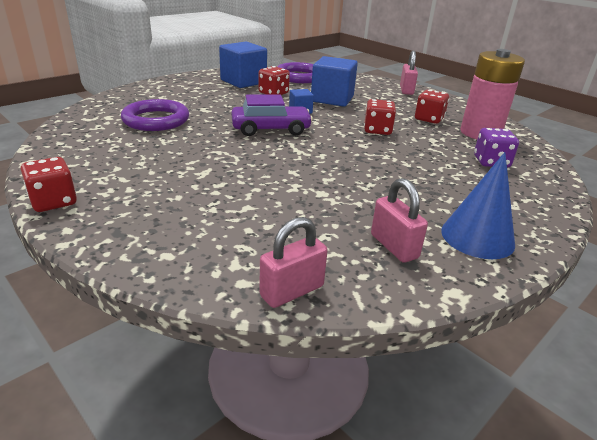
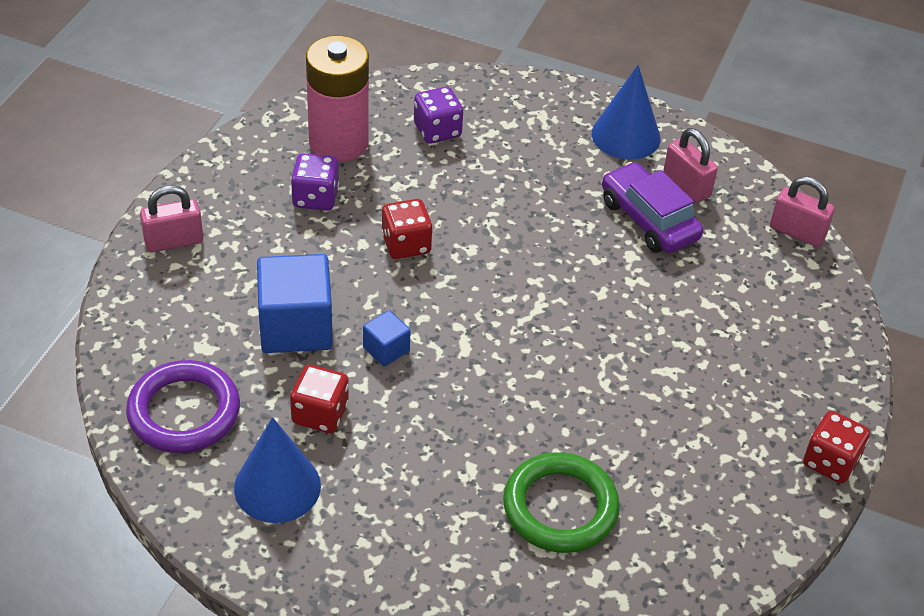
camera: 115 degrees left, 15 degrees up
purple ring [121,99,189,131] -> green ring [503,452,620,553]
blue cube [219,41,267,88] -> blue cone [234,417,321,523]
purple car [231,94,313,136] -> purple car moved to [602,162,703,253]
pink padlock [371,178,428,263] -> pink padlock turned 75 degrees counterclockwise [663,128,718,203]
red dice [415,90,449,124] -> purple dice [291,153,339,211]

